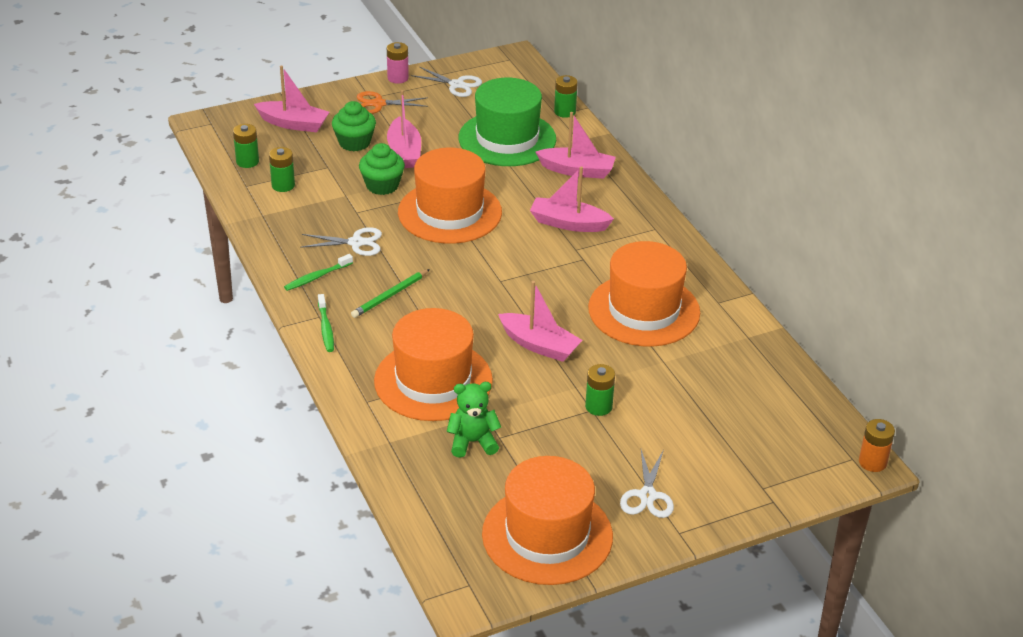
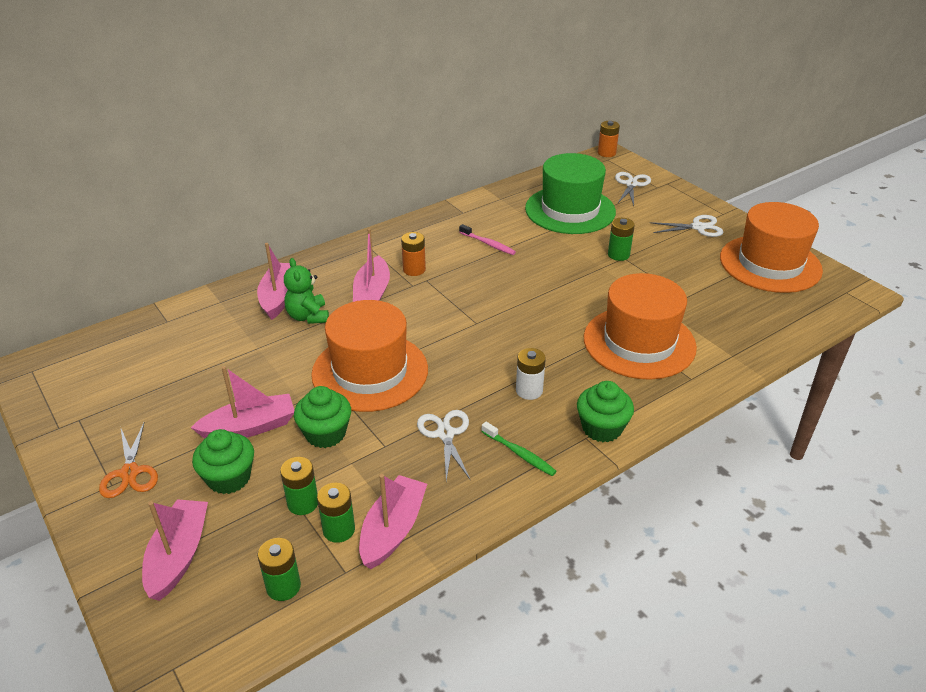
camera: 100 degrees left, 0 degrees up
green toothbrush [318,294,334,352] -> green cupcake [577,381,634,442]
green pencil [351,269,430,318] -> white battery [516,348,546,400]
pink battery [387,42,409,84] -> none
white scissors [411,67,482,97] -> white scissors moved to [615,172,651,206]
green teddy bear [447,382,501,458] -> green teddy bear moved to [284,258,329,324]
green hat [459,78,556,166] -> green hat moved to [525,153,616,234]
pink boat [498,281,582,362] -> pink boat moved to [359,474,427,569]
green battery [554,75,578,118] -> green battery moved to [280,457,318,515]
orange hat [588,241,700,347] -> pink toothbrush [459,224,516,255]
none -> orange battery [401,232,426,276]

